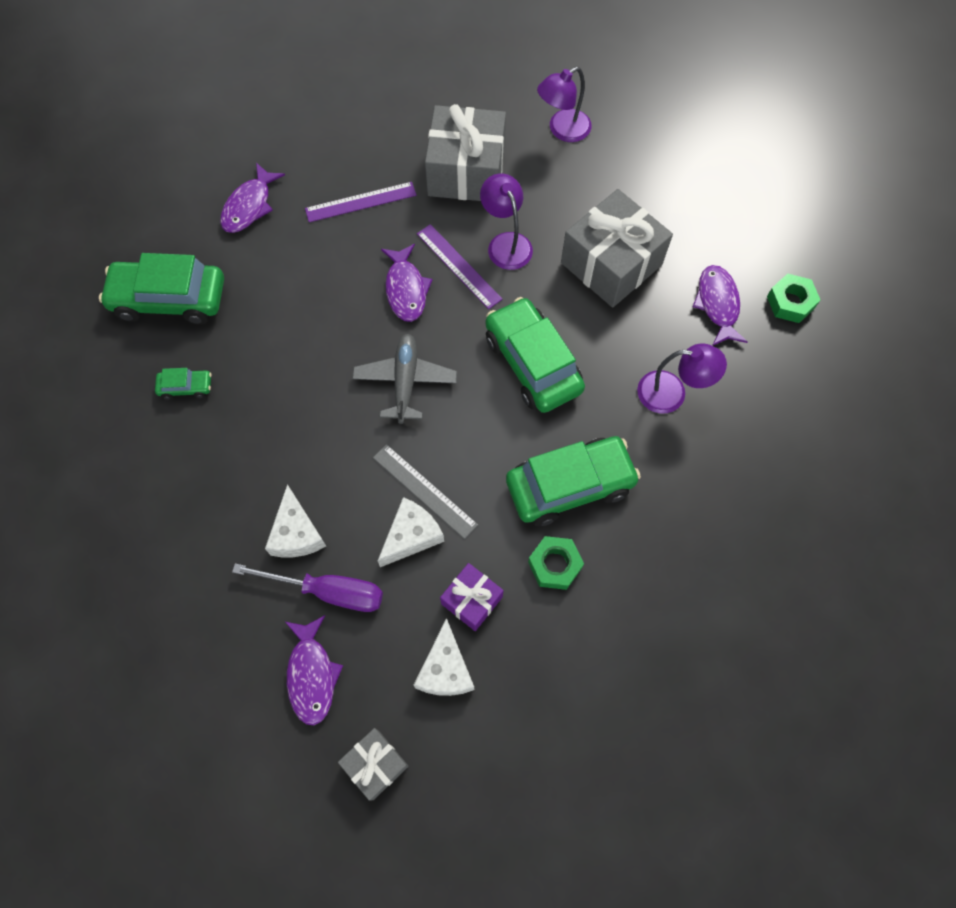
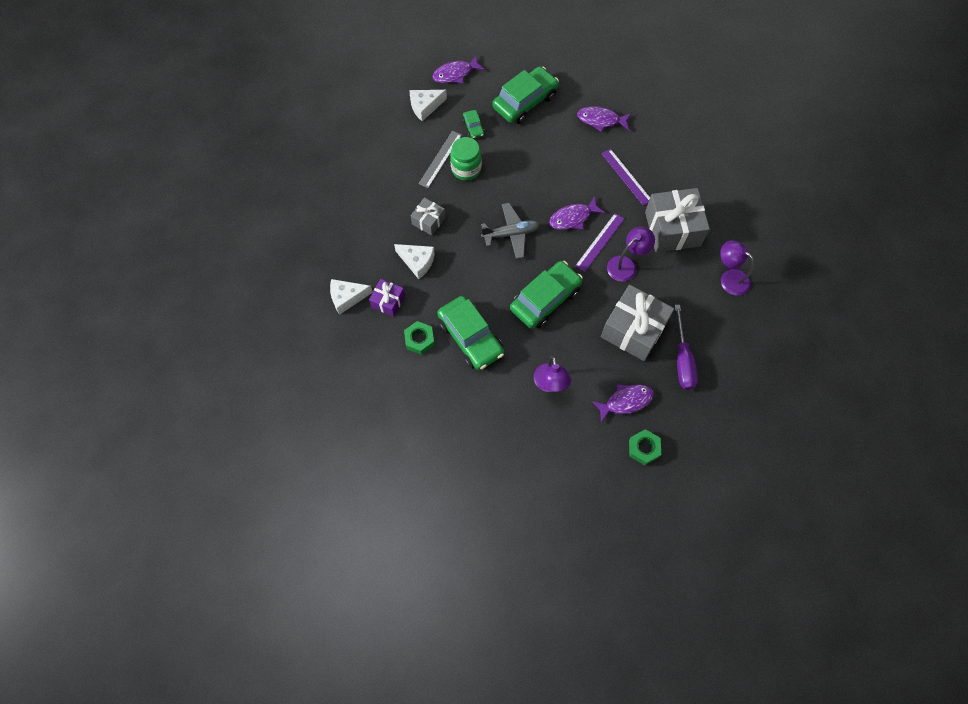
camera: 75 degrees right, 0 degrees up
green car [99,253,224,324] -> green car turned 60 degrees clockwise [492,66,559,124]
purple screwdriver [232,563,383,612] -> purple screwdriver moved to [675,305,698,390]
white cheese [265,484,326,557] -> white cheese moved to [409,90,447,121]
purple fish [285,615,343,725] -> purple fish moved to [432,55,485,83]
grey gift [338,728,409,801] -> grey gift moved to [411,198,445,236]
grey ruler [373,444,478,539] -> grey ruler moved to [418,131,462,188]
none -> green jar [450,137,482,181]

